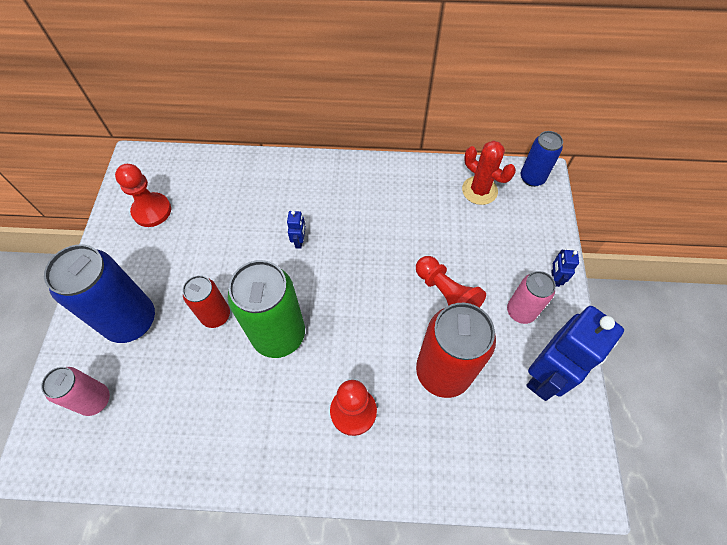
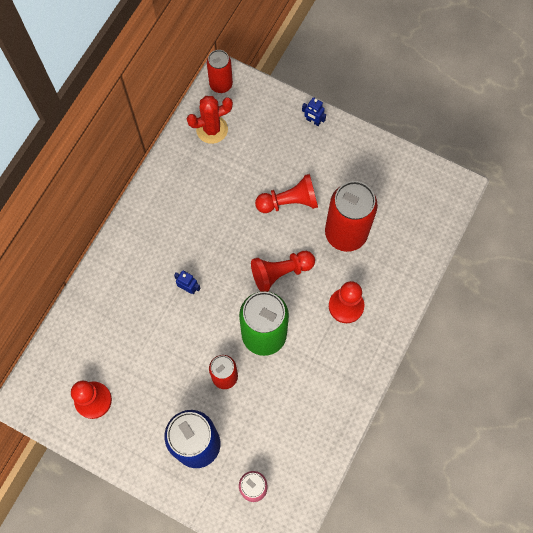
camera: 65 degrees left, 10 degrees up
pink can [507,271,556,324] -> none
blue can [521,131,563,187] -> red can [207,50,233,93]
blue robot [526,306,624,401] -> none
none -> red pawn [251,251,315,292]

